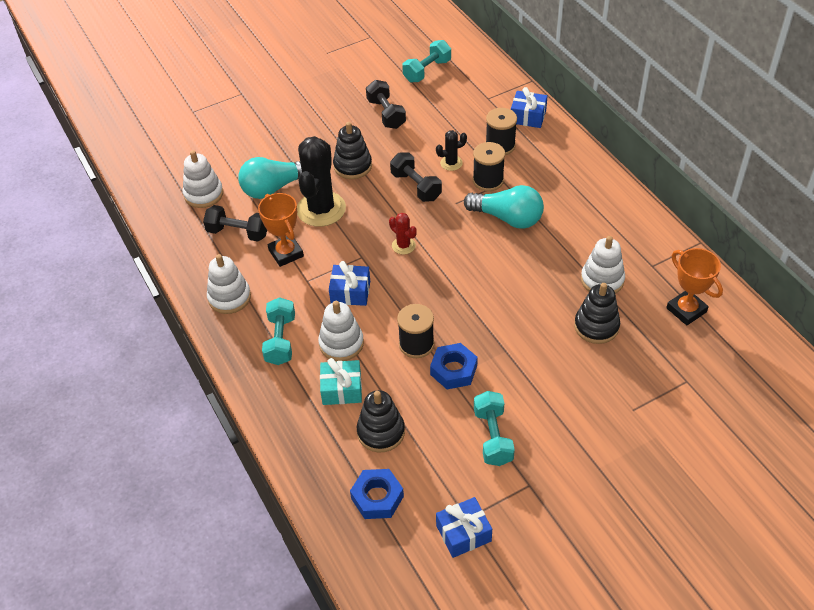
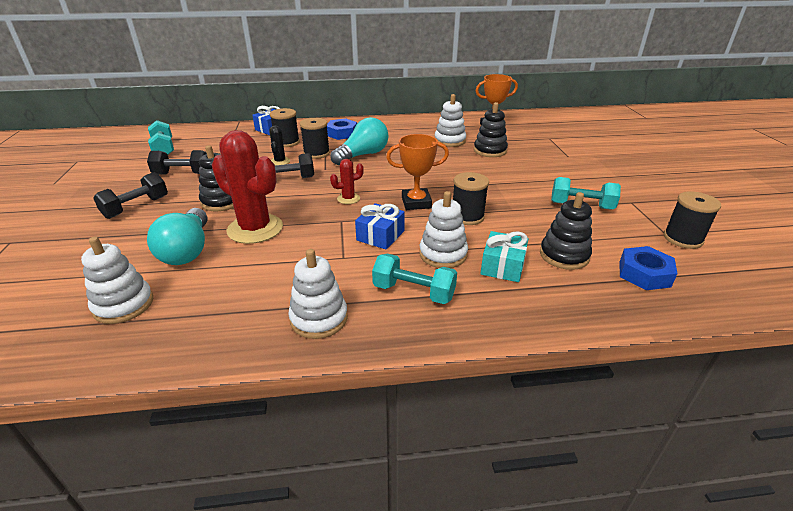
camera: 70 degrees left, 15 degrees down
black dumbbell [203,205,267,242] -> black dumbbell moved to [93,172,168,219]
orange trophy [258,193,304,267] -> orange trophy moved to [386,134,449,210]
black cactus [297,136,346,227] -> red cactus [212,130,283,244]
blue nut [430,343,478,389] -> blue nut moved to [327,119,357,140]
blue gift [436,497,492,558] -> black spool [664,191,721,249]

